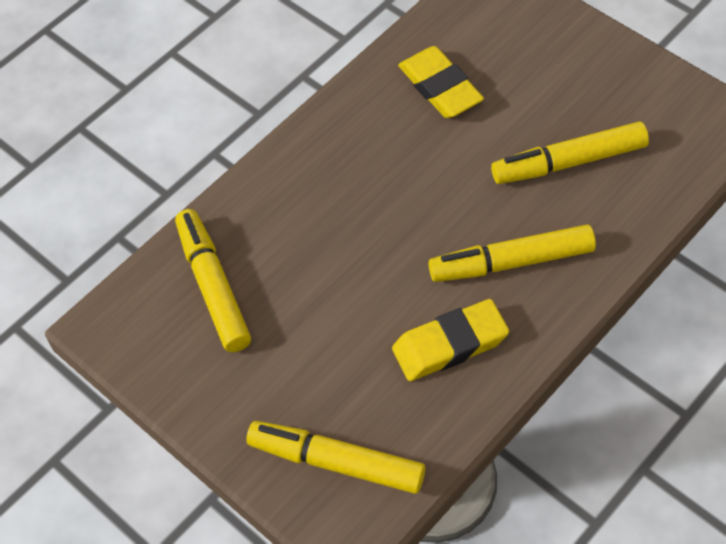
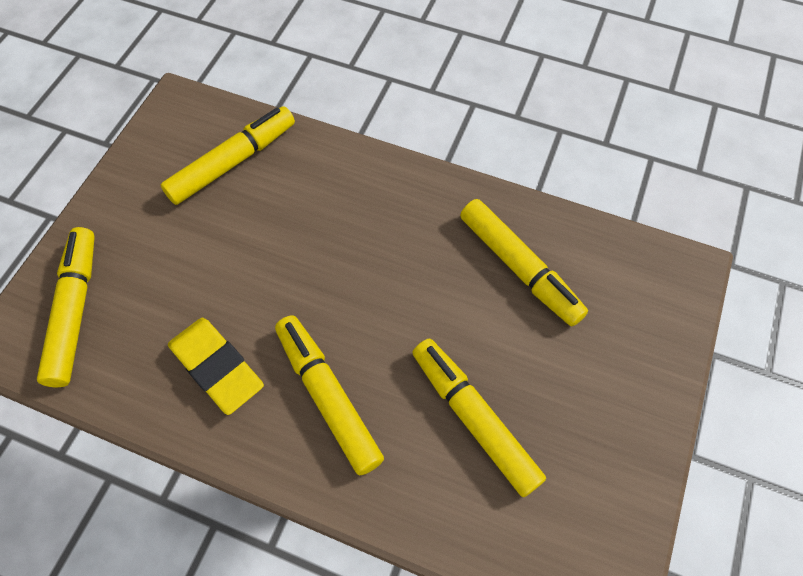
camera: 65 degrees right, 5 degrees up
yellow eraser [398,46,484,118] -> yellow marker [460,199,588,326]

